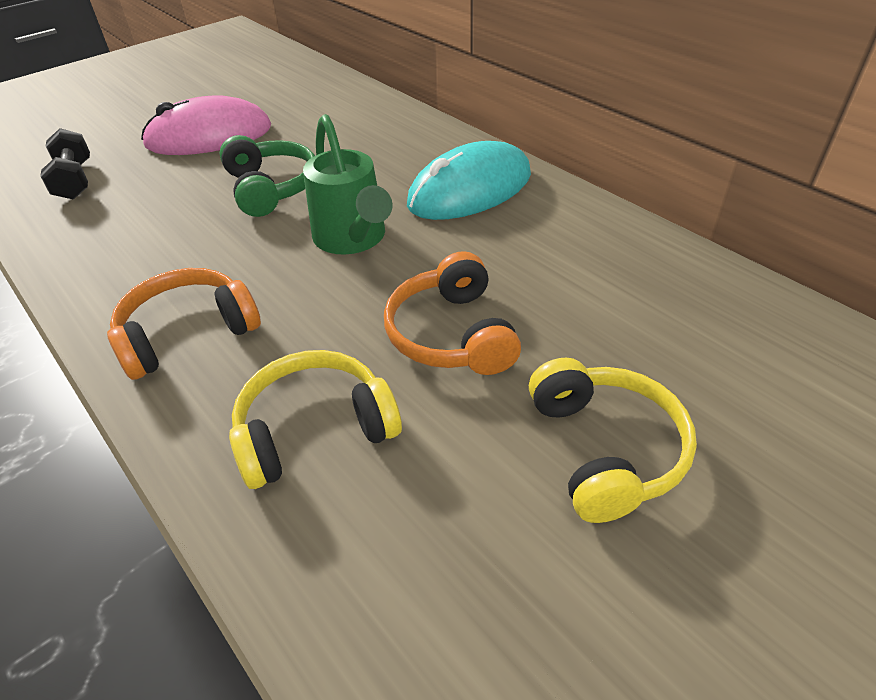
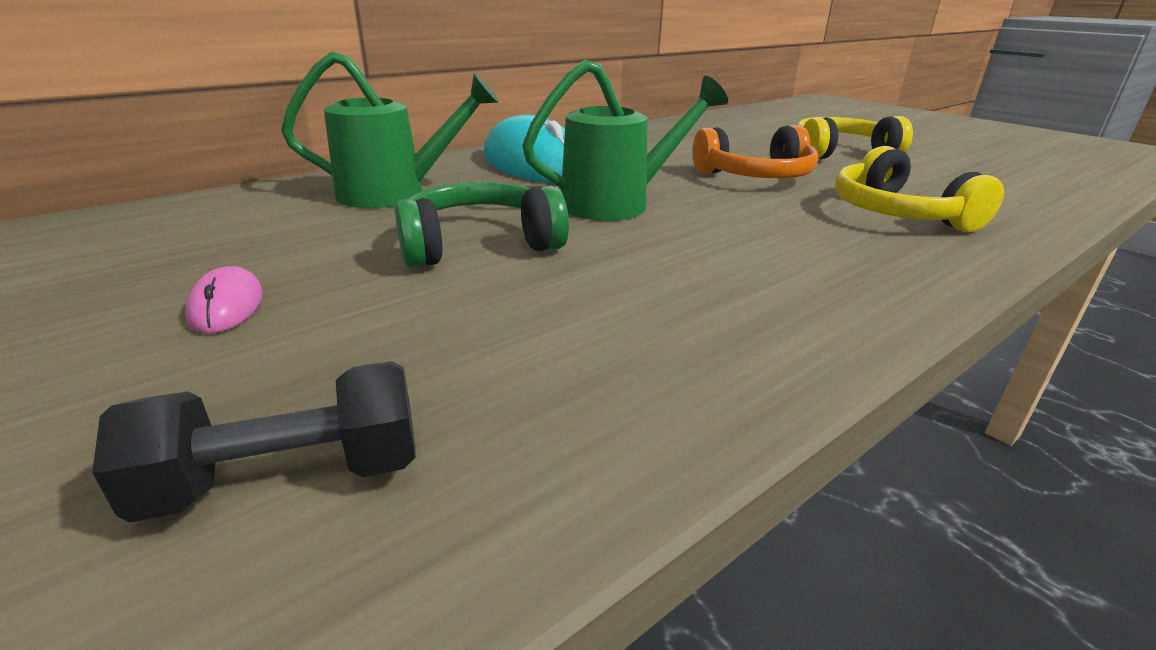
camera: 90 degrees left, 15 degrees down
orange headphones [107,268,261,380] -> none
pink mouse [141,95,271,155] -> pink mouse [185,266,263,333], size x0.42
none -> green watering can [281,52,499,208]

